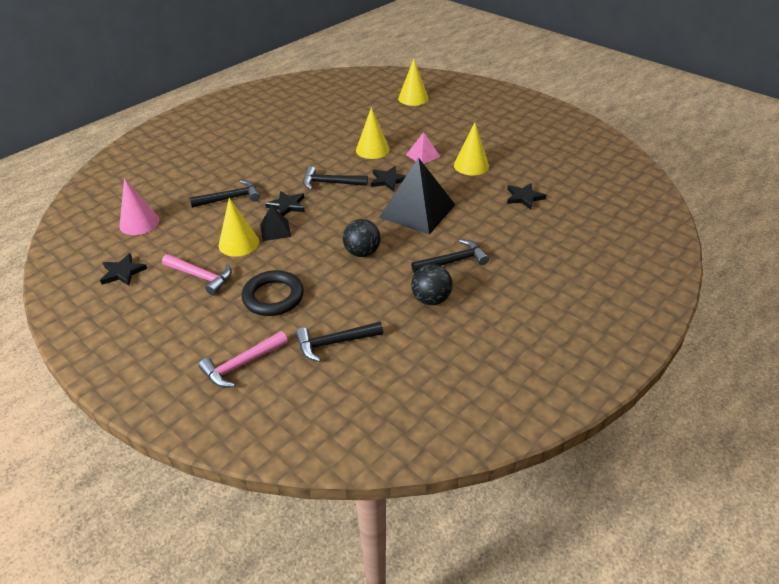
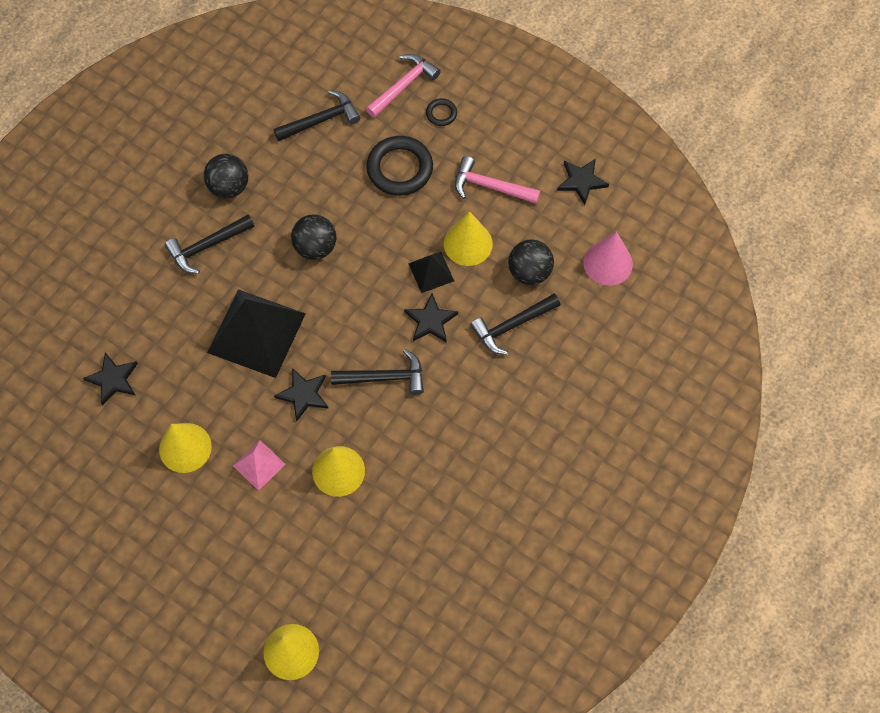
camera: 170 degrees right, 25 degrees up
none -> black ring [426,98,457,126]
none -> black ball [508,239,554,285]

